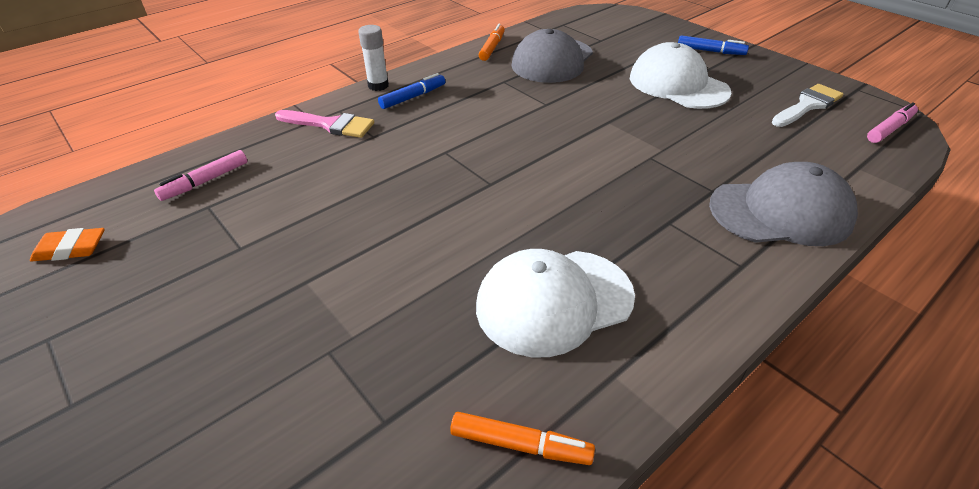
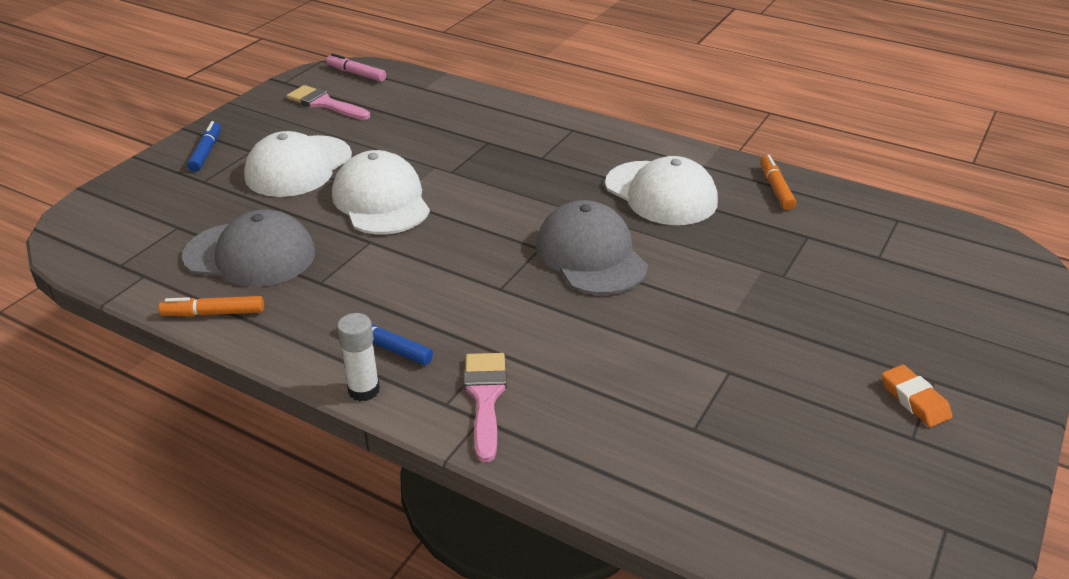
camera: 110 degrees left, 5 degrees down
orange eraser [30,228,105,262] -> orange eraser moved to [882,365,952,427]
pink marker [154,150,247,201] -> none
grey cap [709,162,858,246] -> grey cap moved to [536,200,648,295]
white brush [772,84,844,127] -> pink brush [287,85,370,120]
none -> white cap [332,150,430,234]

